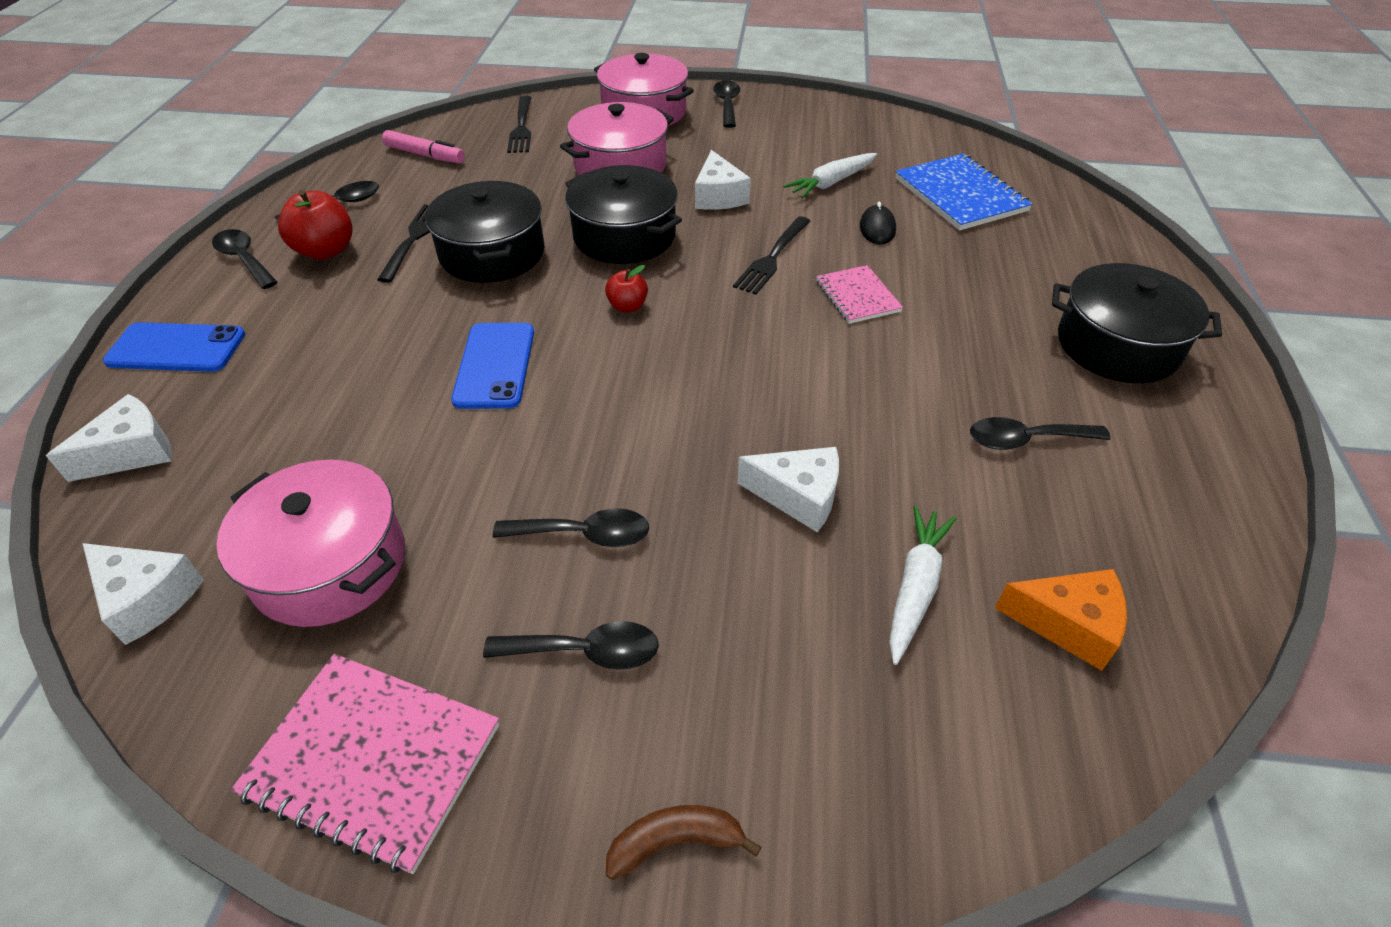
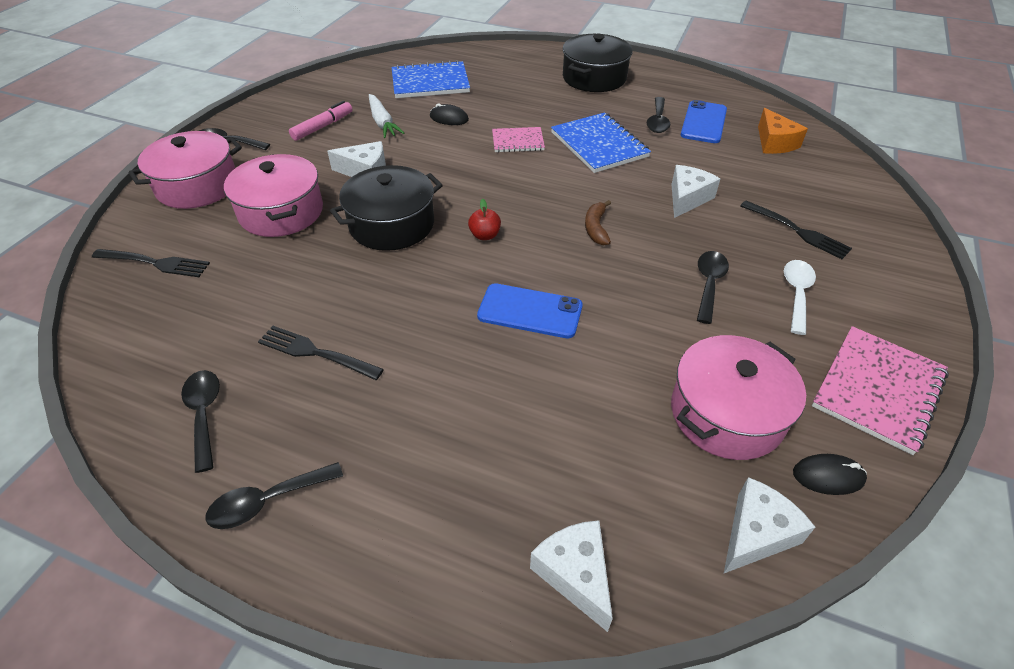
camera: 75 degrees left, 0 degrees up
blue phone [103,322,245,372] -> blue phone moved to [681,100,727,143]
red apple [278,189,353,260] -> none
pink marker [382,130,465,163] -> pink marker moved to [289,101,353,141]
black pot [425,181,545,283] -> none
black spoon [483,621,659,670] -> white spoon [784,260,816,335]
brown banana [606,805,761,880] -> brown banana moved to [585,200,611,245]
black fork [733,216,811,295] -> black fork moved to [740,201,852,259]
white carrot [889,505,956,665] -> none
orange cheese [995,569,1127,671] -> orange cheese turned 135 degrees clockwise [758,108,808,154]
none -> blue notebook [551,112,651,173]
none -> black mouse [793,454,867,495]

